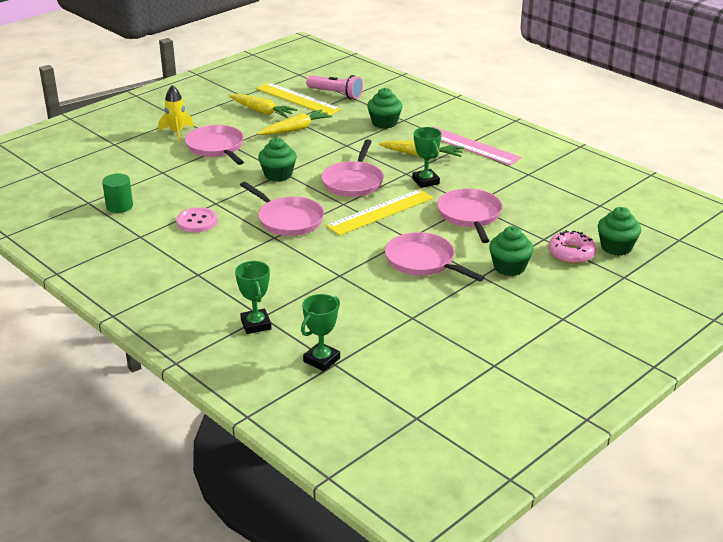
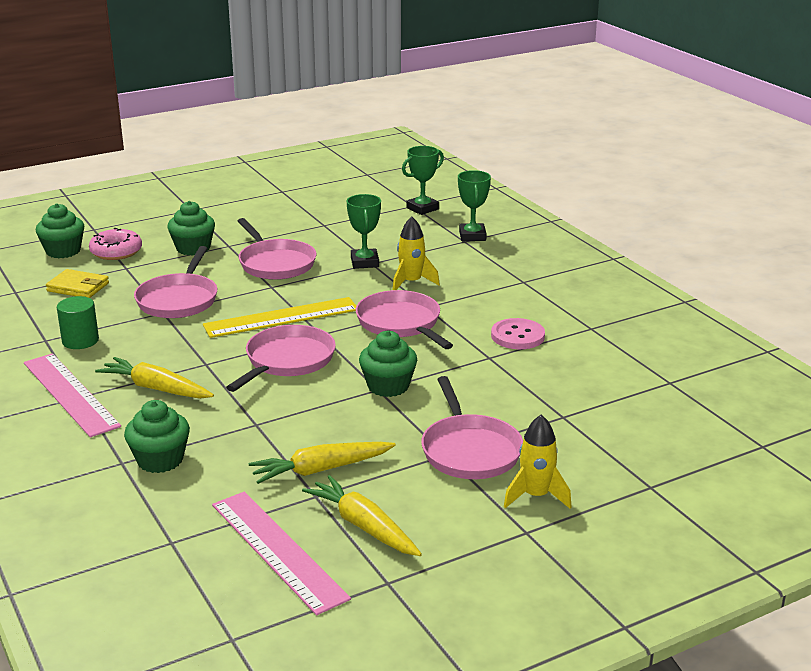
camera: 165 degrees left, 5 degrees down
green cylinder [102,174,133,213] -> green cylinder moved to [57,296,99,349]
yellow ruler [256,82,341,115] -> pink ruler [212,492,351,615]
pink flashlight [306,75,363,99] -> none
green trophy [412,127,442,188] -> green trophy moved to [347,194,381,269]
none -> yellow wallet [46,269,109,298]
none -> yellow rocket [393,217,440,290]

